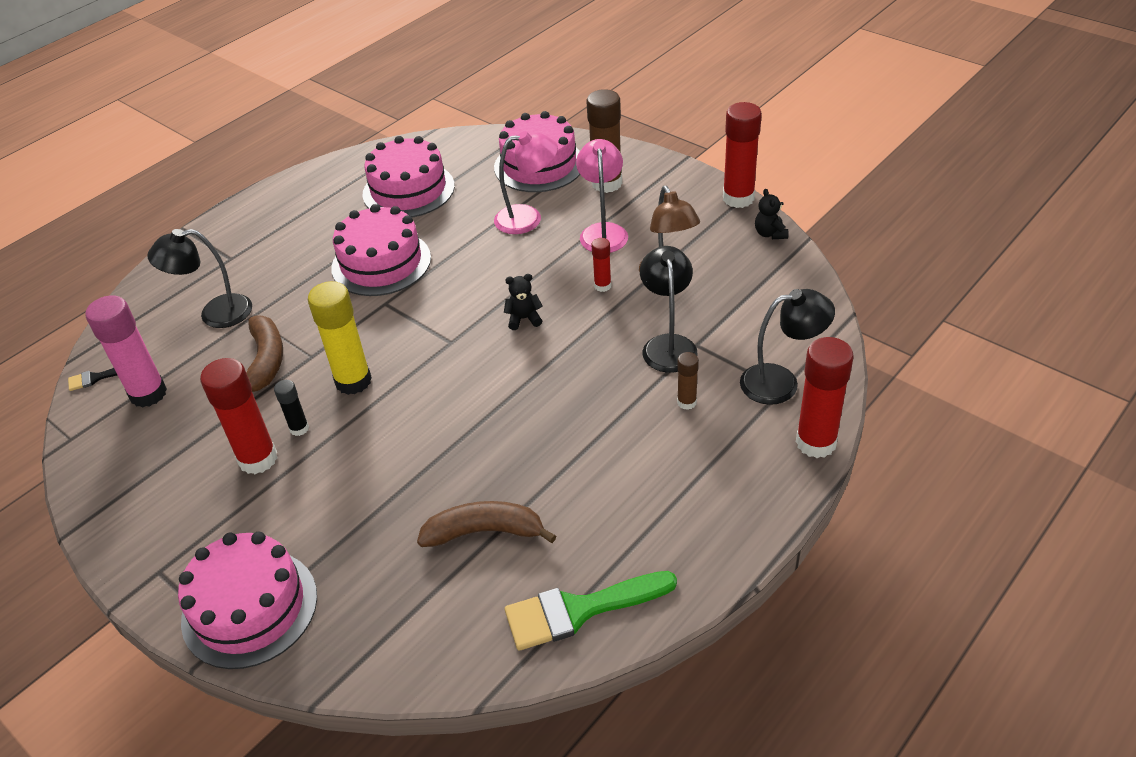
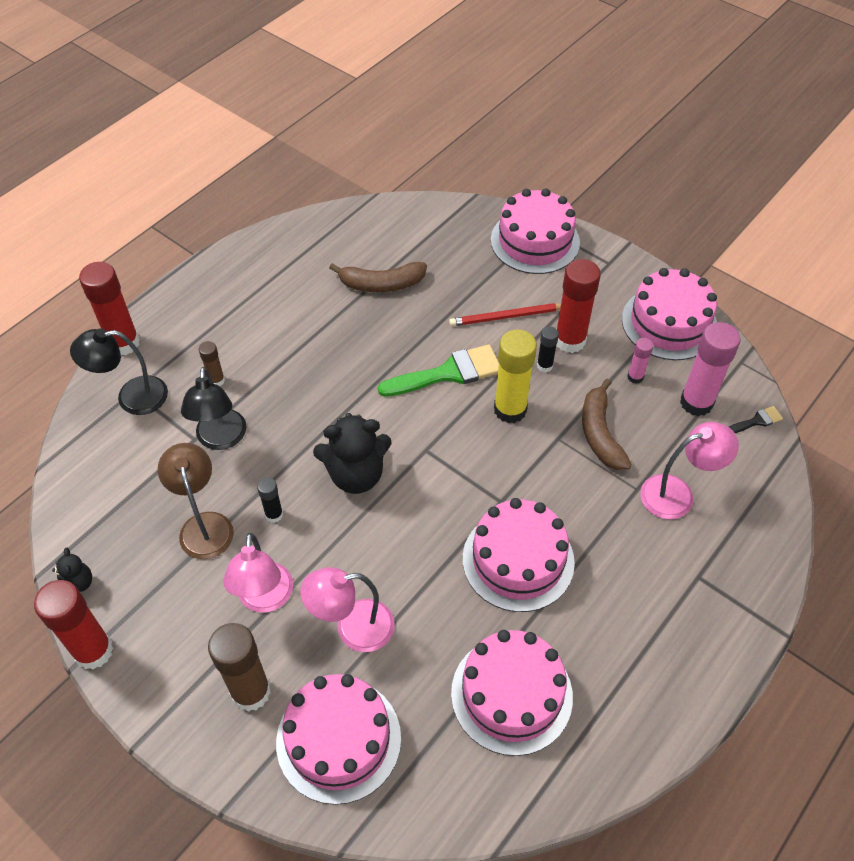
camera: 175 degrees right, 10 degrees up
black lamp [147,229,252,328] -> pink lamp [640,422,739,519]
black teddy bear [504,274,543,330] -> black teddy bear [313,413,392,494], size x1.99
green brush [505,571,677,651] -> green brush moved to [378,344,499,397]
red glue stick [592,238,611,292] -> black glue stick [257,477,283,523]
none -> red pencil [449,303,561,326]
none -> pink cake [622,268,717,360]
none -> pink glue stick [627,338,653,384]

